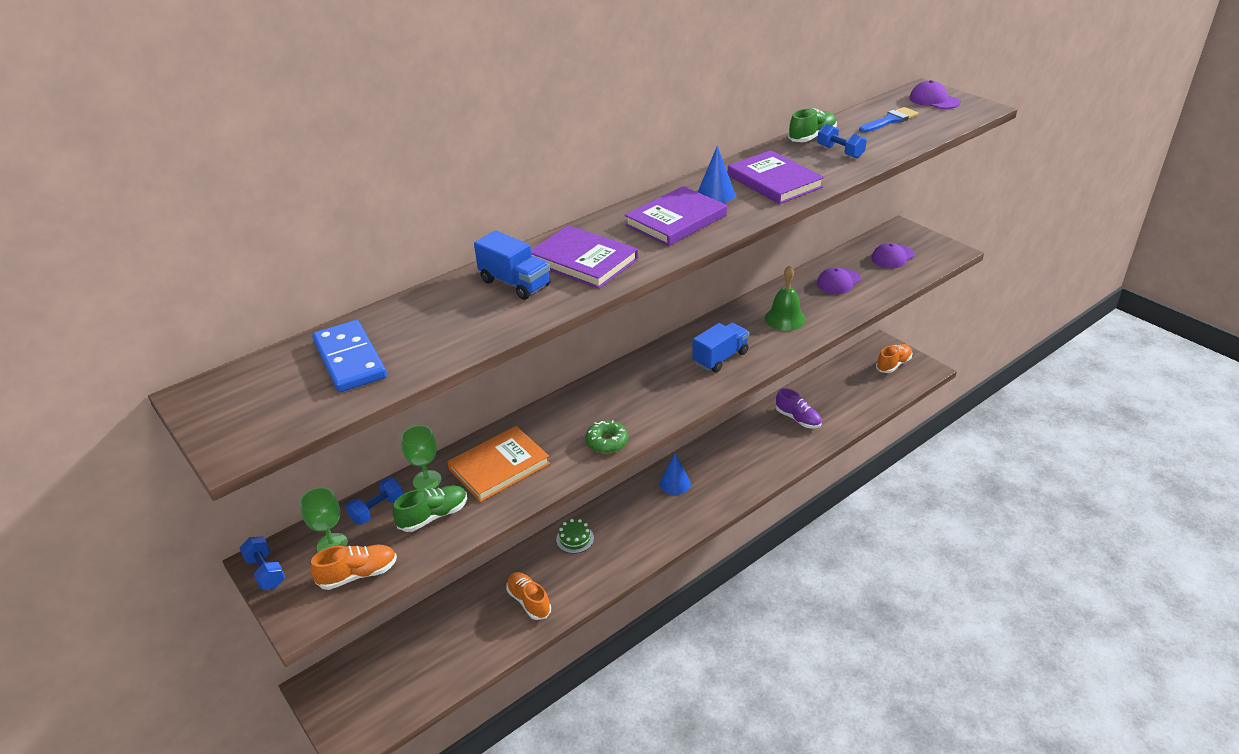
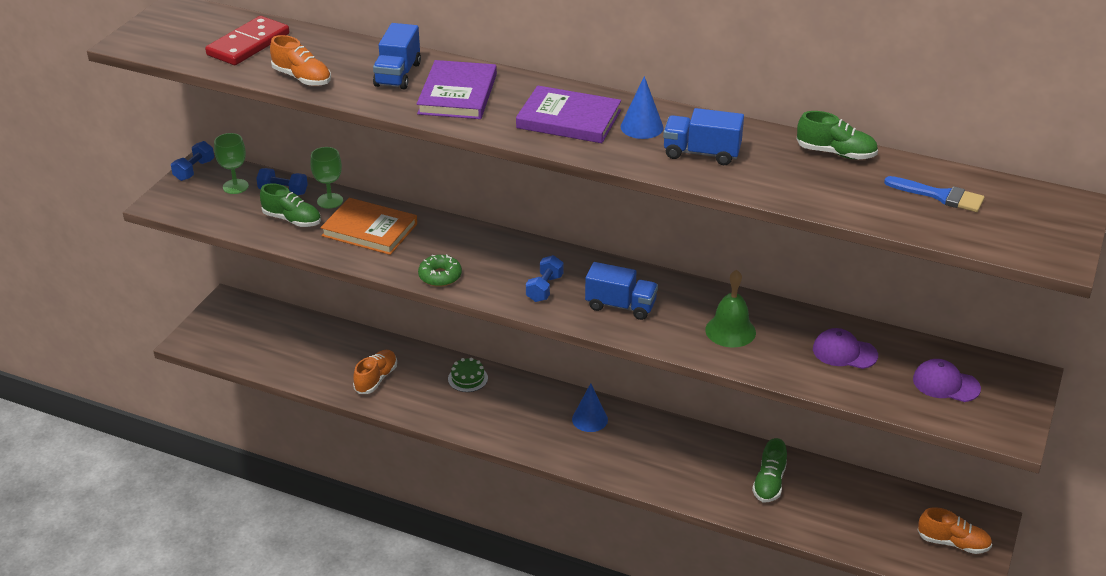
camera: 60 degrees right, 0 degrees up
orange shoe [310,545,397,590] -> orange shoe moved to [270,35,331,86]
blue domino [312,320,387,392] -> red domino [205,16,289,65]
purple book [728,150,824,204] -> blue truck [663,108,744,165]
purple shoe [776,388,822,428] -> green shoe [752,438,787,502]
blue dumbbell [817,124,867,158] -> blue dumbbell moved to [526,255,564,302]
purple cap [909,80,961,109] -> none

